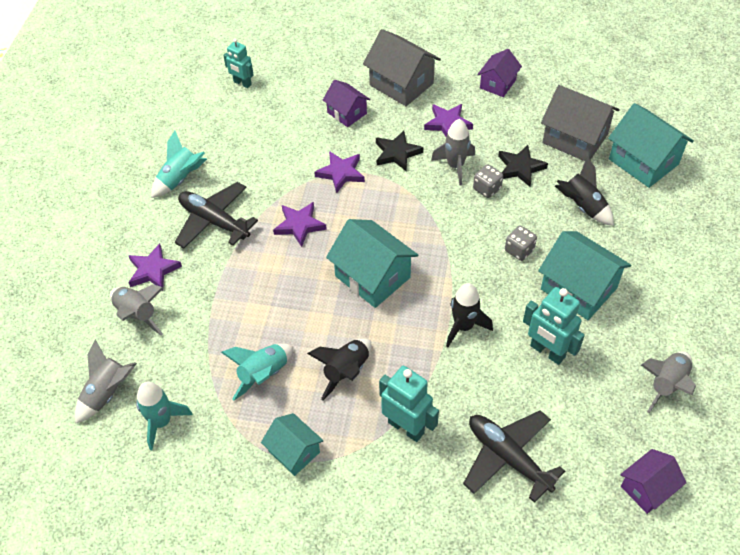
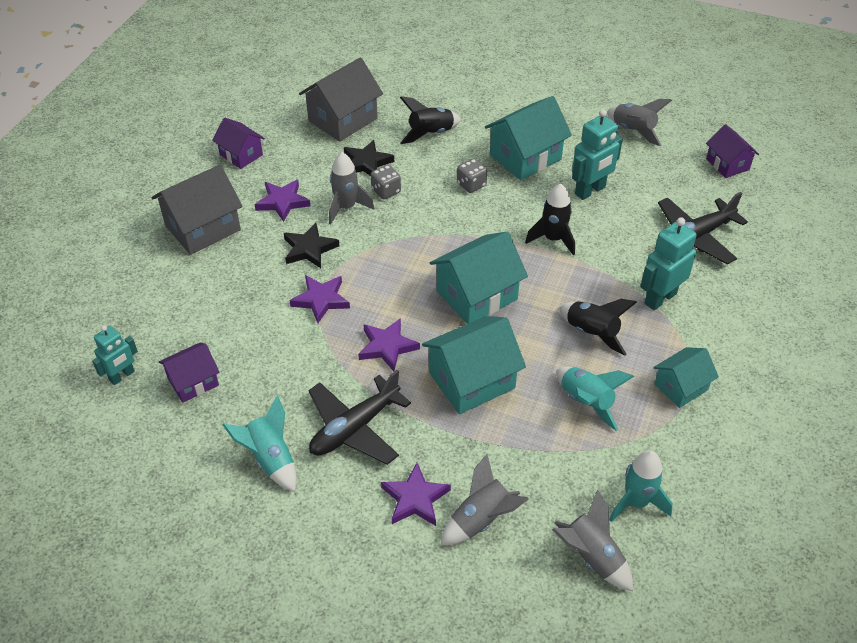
camera: 80 degrees left, 5 degrees down
purple house [323,80,370,127] -> purple house moved to [159,343,220,403]
turquoise house [608,103,694,188] -> turquoise house moved to [422,316,526,414]

